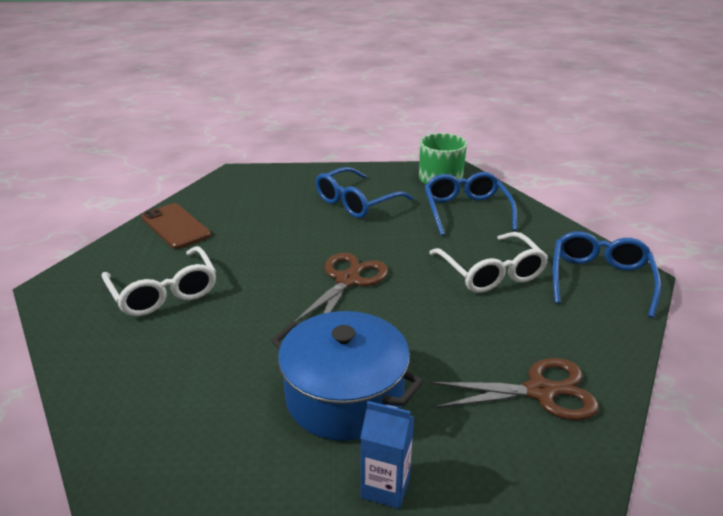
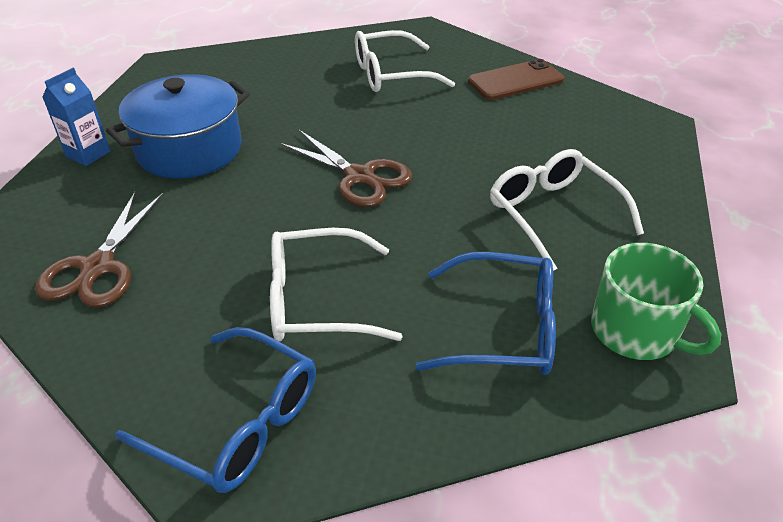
camera: 105 degrees right, 10 degrees up
blue glasses [316,167,413,218] -> white glasses [490,149,644,271]

